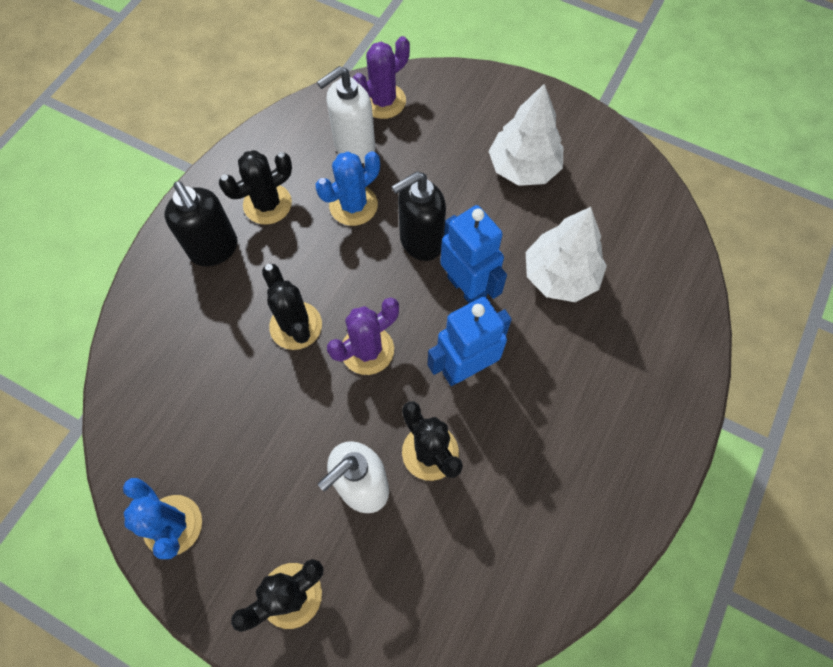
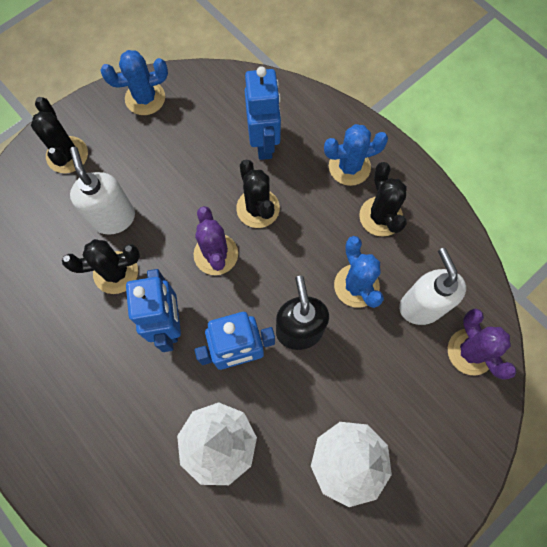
camera: 110 degrees right, 5 degrees up
black soap dispenser [164,181,238,267] -> blue cactus [324,124,388,186]
black cactus [262,264,322,350] -> black cactus turned 75 degrees clockwise [236,160,280,228]
none -> blue robot [245,66,281,160]

